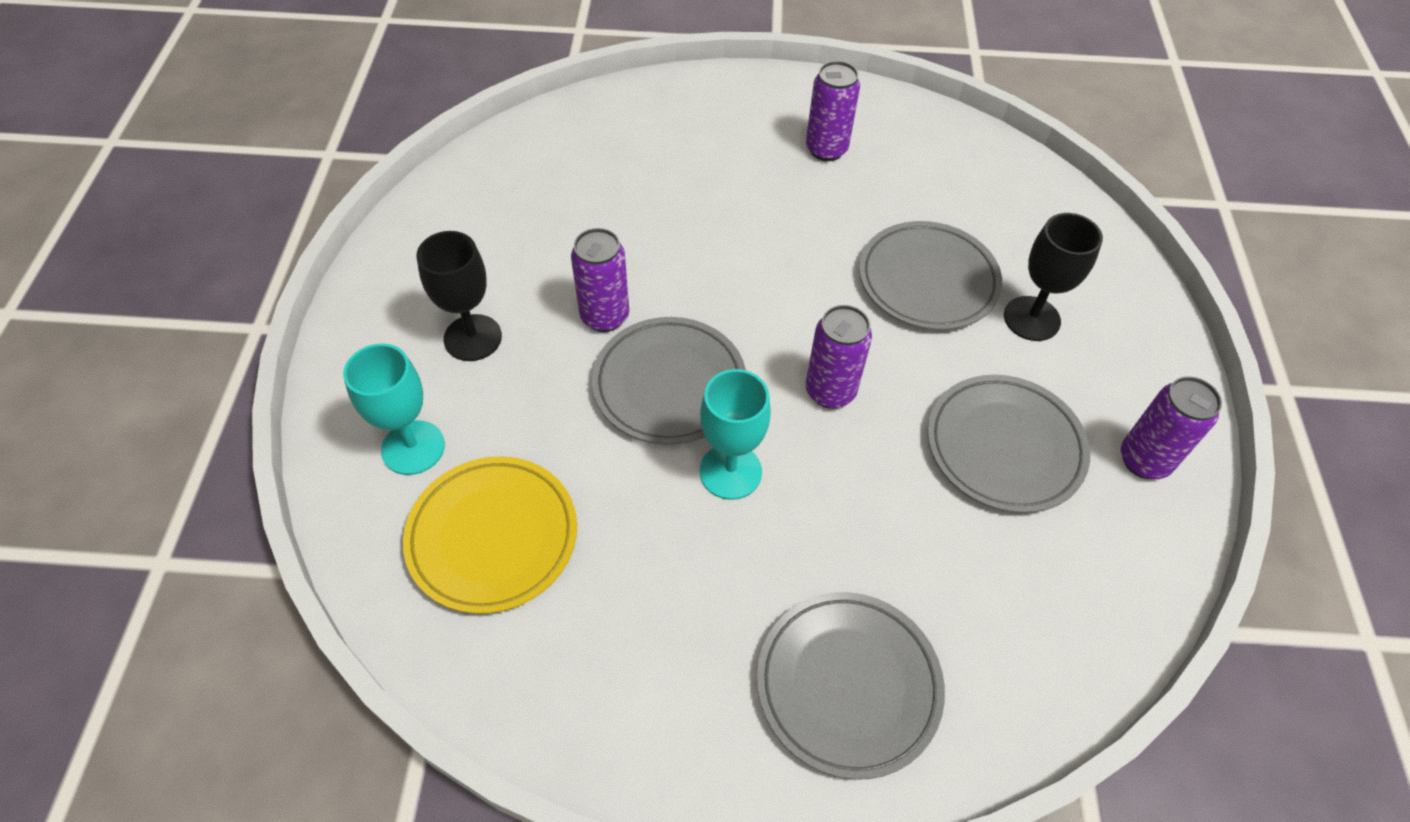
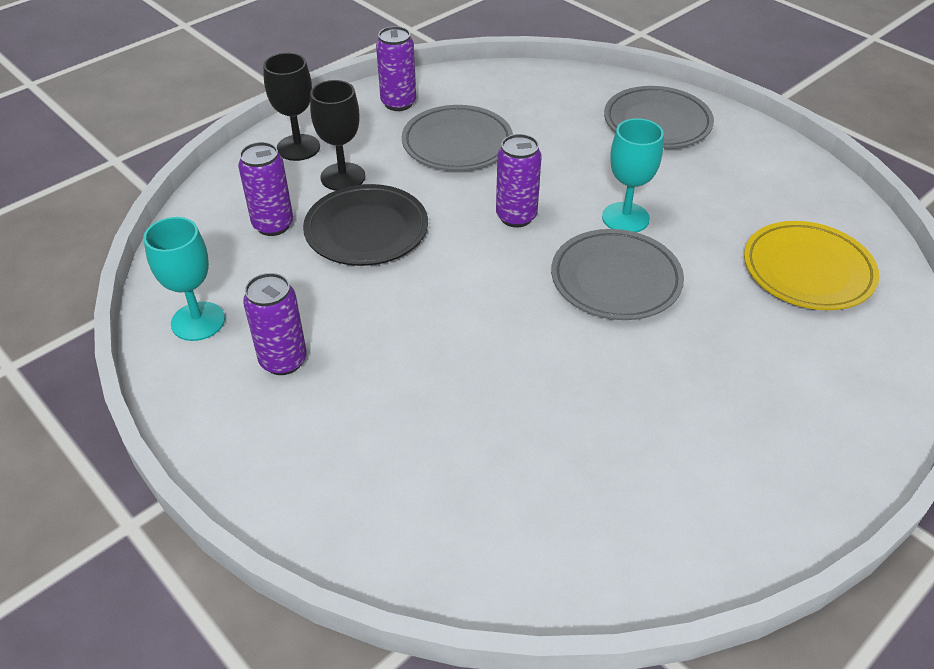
camera: 135 degrees left, 10 degrees down
turquoise goblet [343,343,445,475] -> turquoise goblet moved to [143,217,225,341]
black goblet [416,231,502,361] -> black goblet moved to [263,53,320,161]
purple can [571,228,629,332] -> purple can moved to [238,142,293,236]
grey plate [859,221,1002,330] -> black plate [303,184,428,266]

